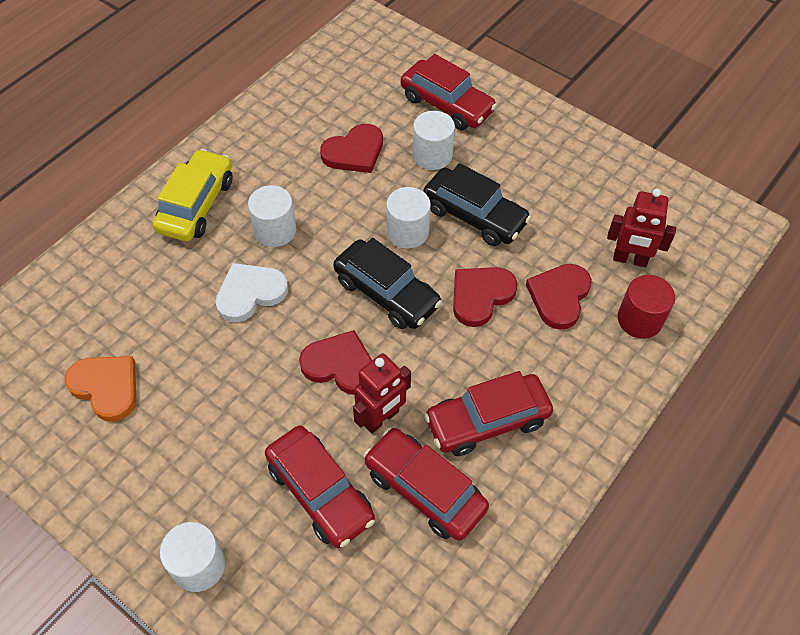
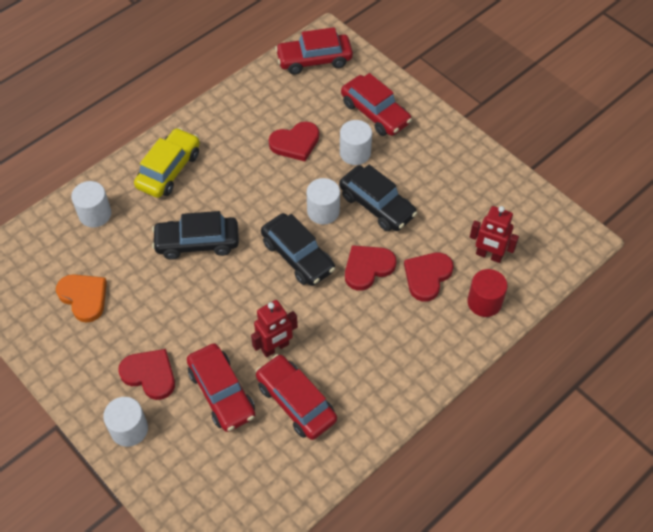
camera: 10 degrees right, 0 degrees up
white heart [215,263,288,322] -> black car [152,211,239,260]
white cylinder [248,185,296,247] -> white cylinder moved to [71,181,111,227]
red heart [299,330,372,395] -> red heart moved to [118,349,175,400]
red car [424,371,553,456] -> red car moved to [275,27,353,74]

